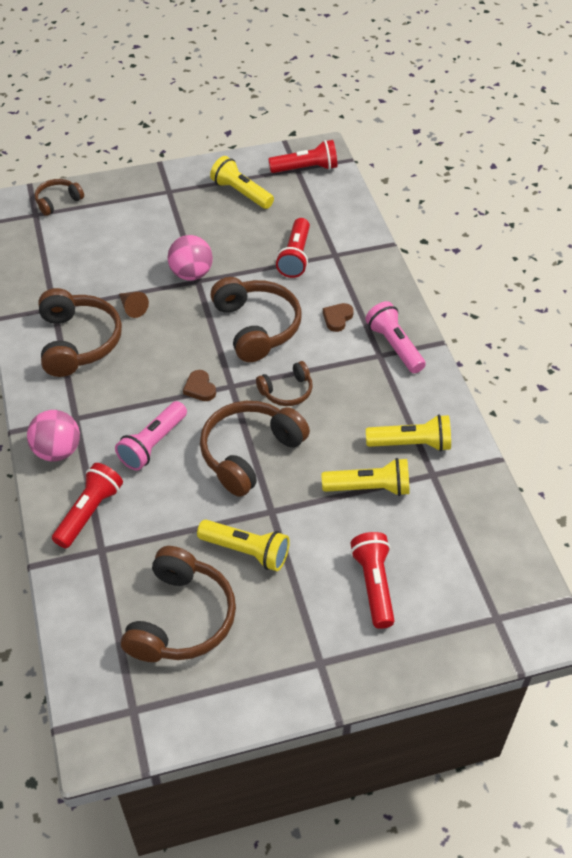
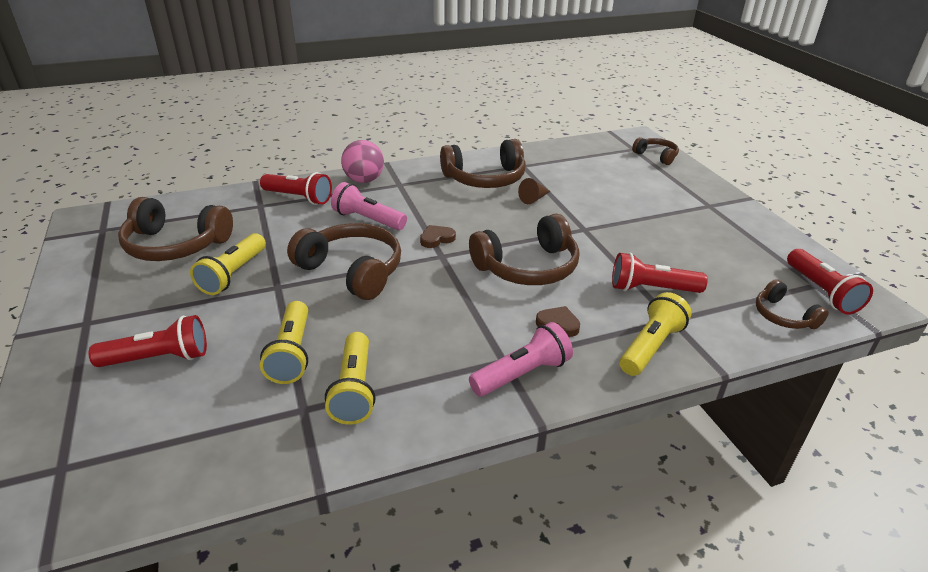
camera: 85 degrees right, 15 degrees down
pink ball [167,235,213,281] -> none
yellow flashlight [210,156,274,209] -> yellow flashlight moved to [620,292,692,376]
brown headphones [256,361,313,406] -> brown headphones moved to [756,279,829,329]

